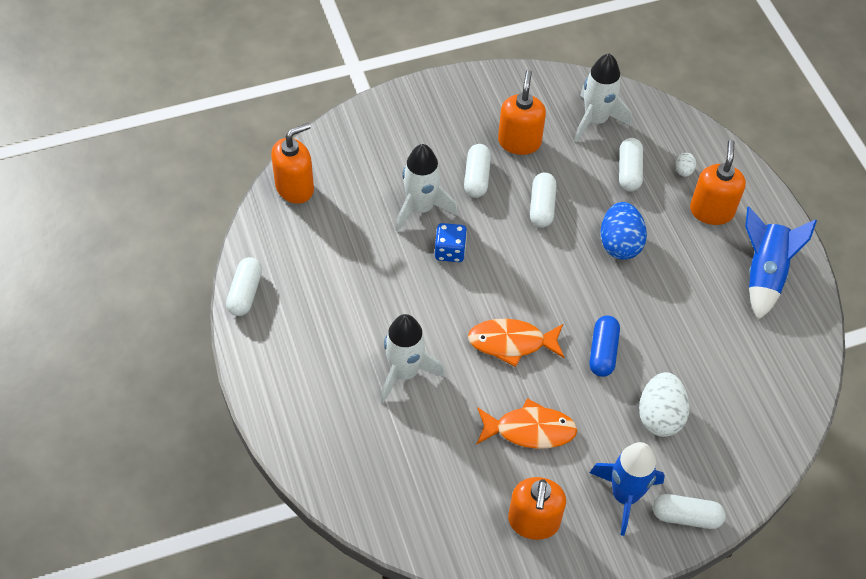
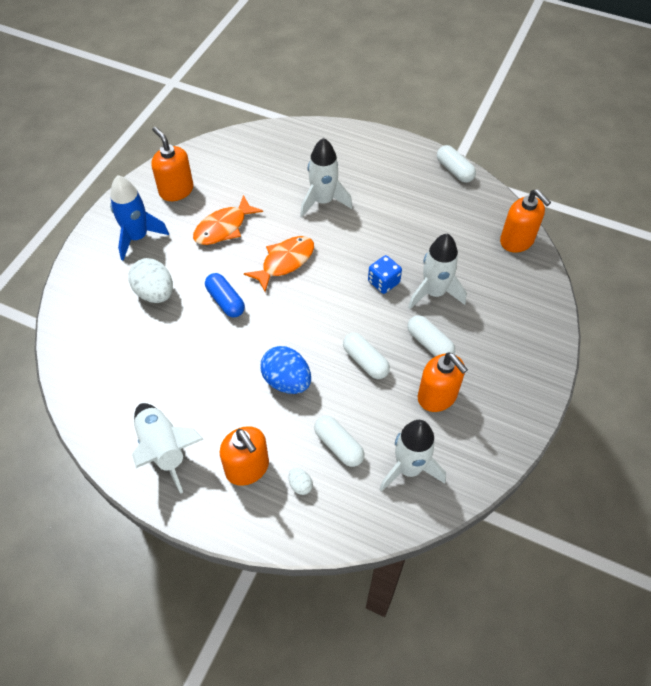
camera: 135 degrees right, 0 degrees up
orange soap dispenser [271,123,314,204] -> orange soap dispenser turned 45 degrees counterclockwise [500,189,551,253]
white capsule [653,494,726,529] -> none
blue rocket [745,207,817,320] -> white rocket [132,403,204,494]

